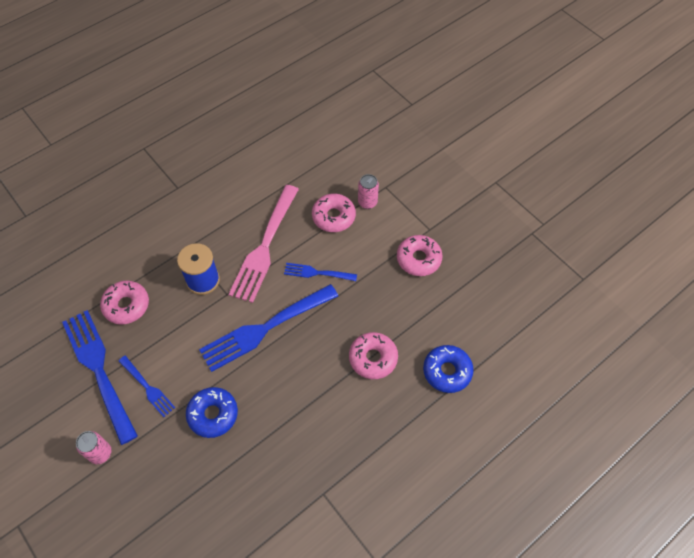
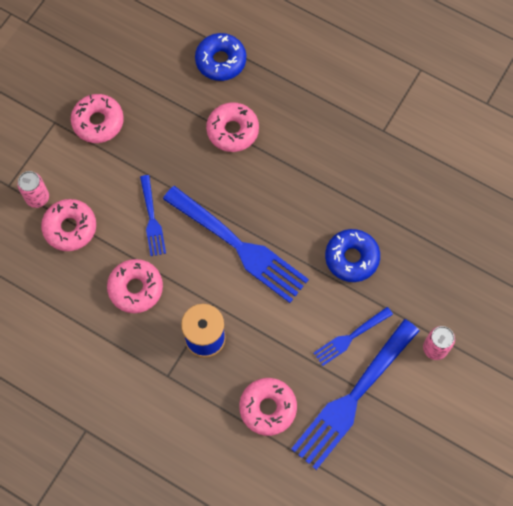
camera: 110 degrees left, 10 degrees up
blue fork [119,356,175,417] -> blue fork turned 150 degrees counterclockwise [314,307,393,366]
pink fork [228,185,299,303] -> pink donut [107,259,163,313]

